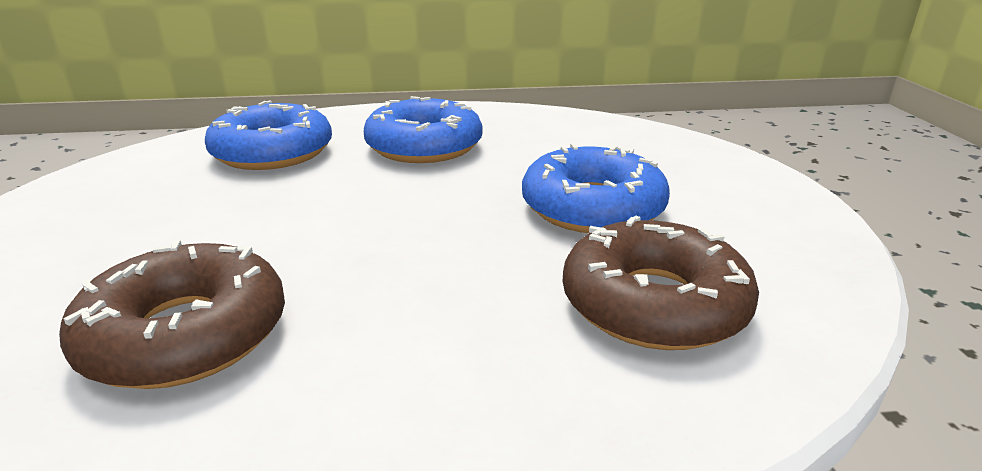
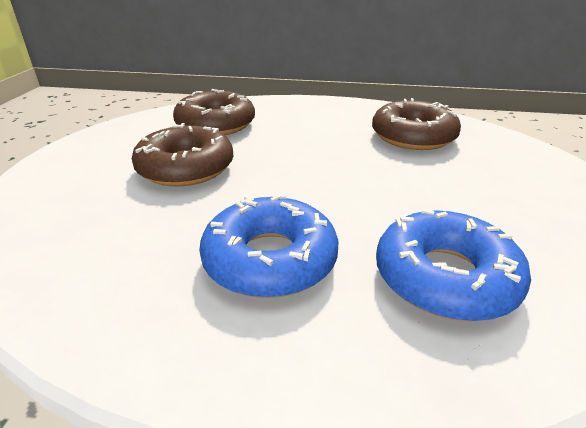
camera: 165 degrees left, 5 degrees up
blue donut [522,143,670,233] -> brown donut [132,123,233,186]

